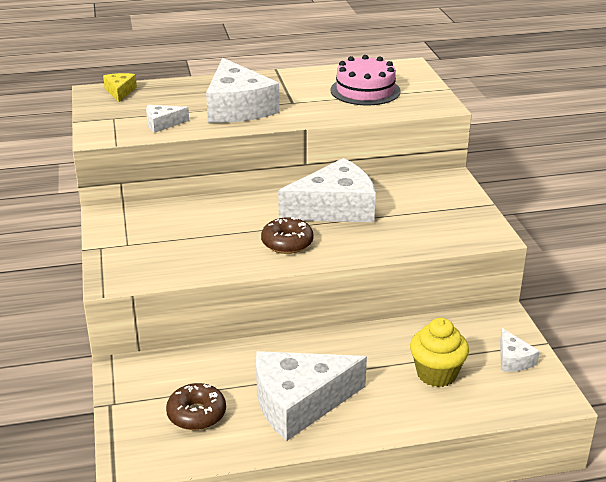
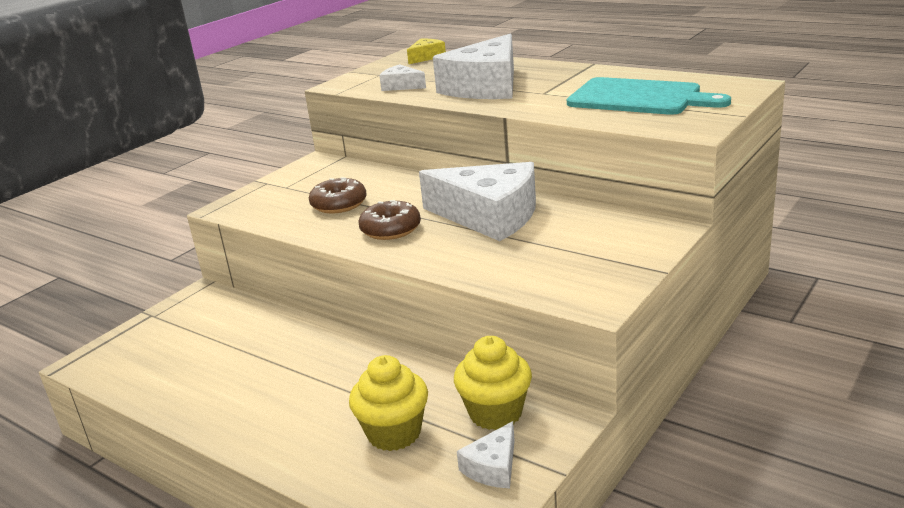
camera: 50 degrees right, 5 degrees down
brown donut [166,383,226,430] -> brown donut moved to [309,177,367,214]
white cheese [256,351,367,441] -> none
pink cake [330,55,401,105] -> turquoise cutting board [567,77,731,115]
none -> yellow cupcake [454,336,532,430]

